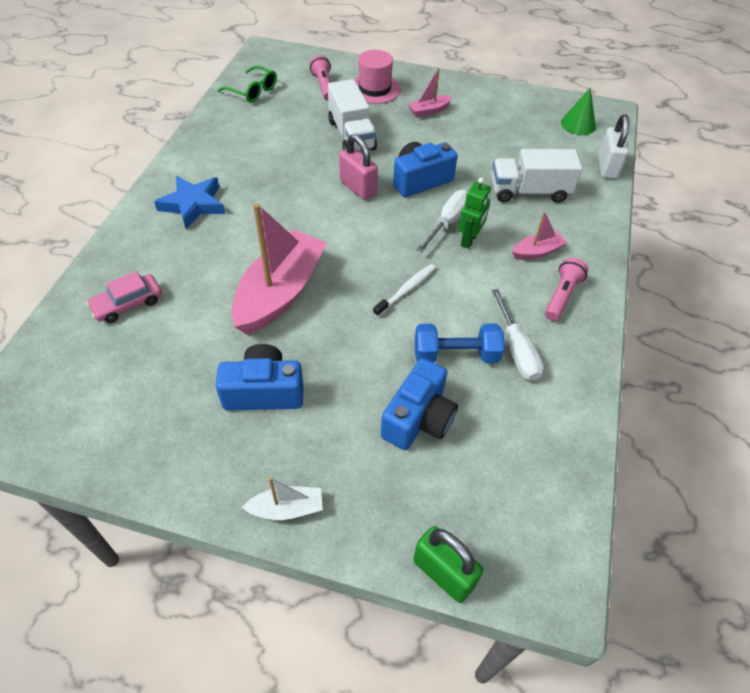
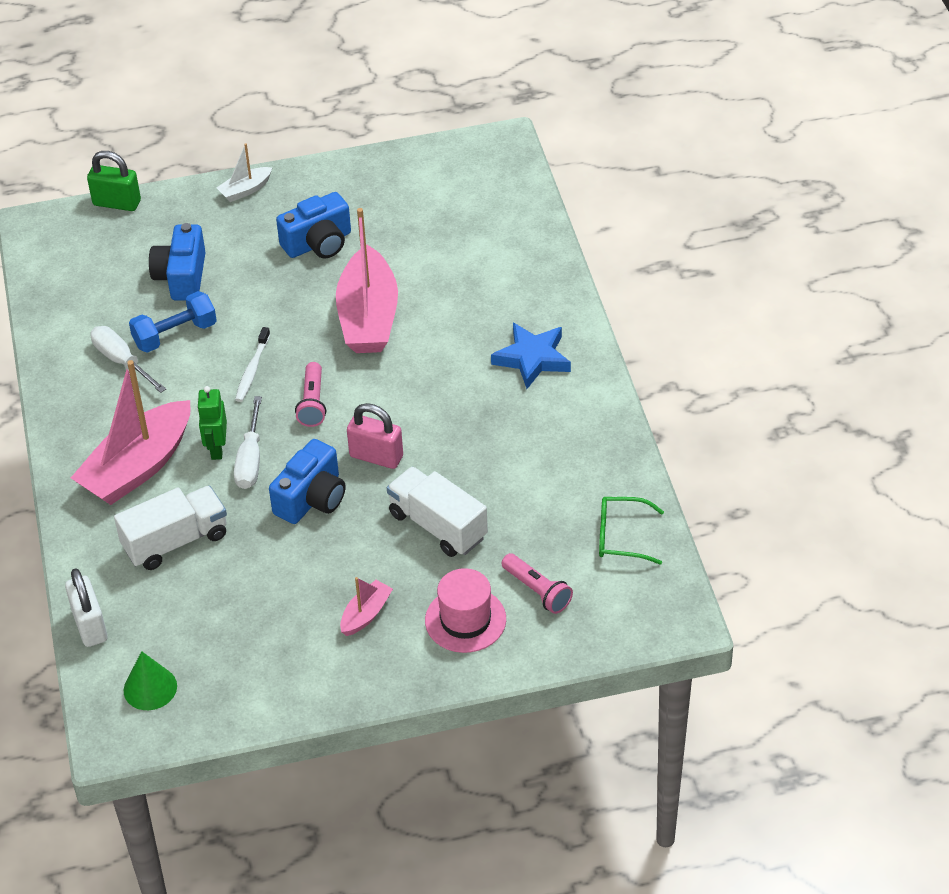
camera: 155 degrees right, 5 degrees down
pink car [86,271,162,323] -> none
pink boat [512,211,567,260] -> pink boat [71,360,191,505], size x2.17
pink flashlight [545,258,588,321] -> pink flashlight moved to [295,362,326,427]

